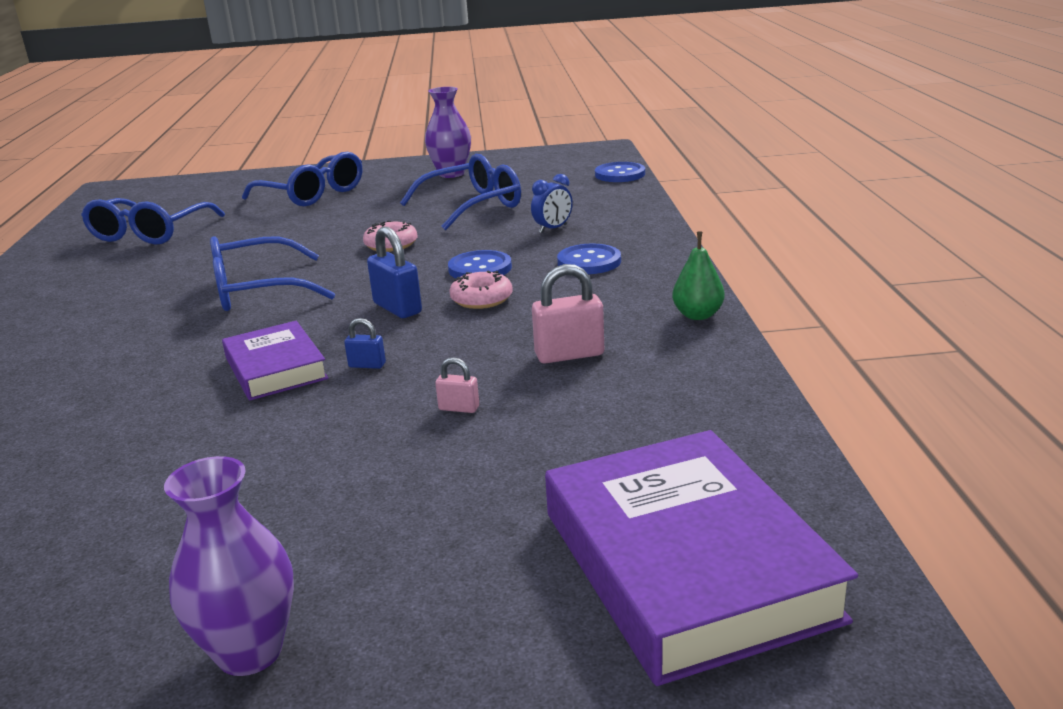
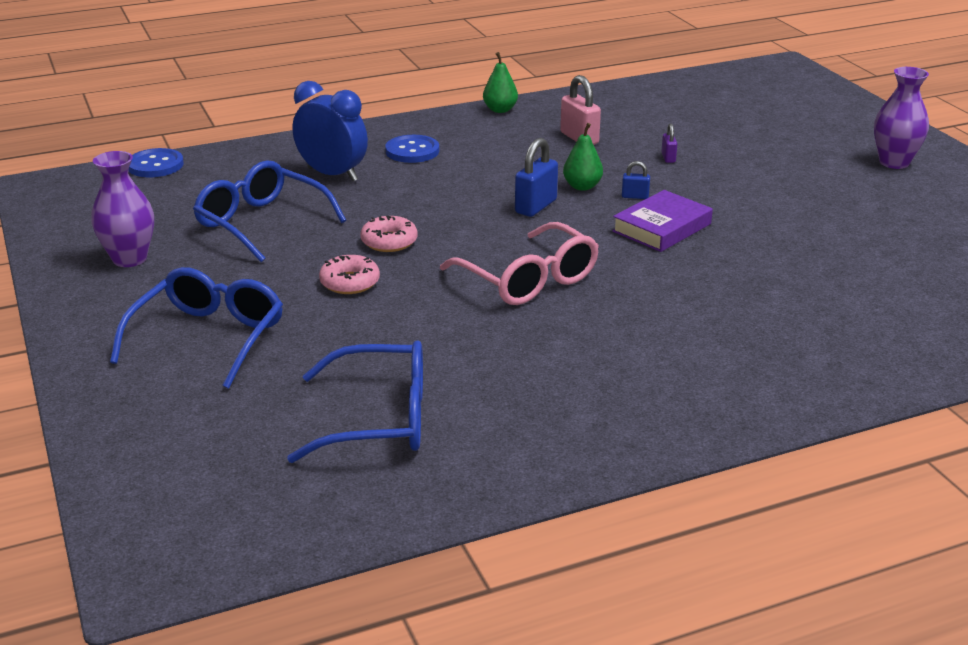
camera: 110 degrees left, 5 degrees up
blue glasses [210,236,335,311] -> pink glasses [440,222,599,305]
blue padlock [344,318,386,369] -> blue padlock turned 75 degrees counterclockwise [622,161,650,199]
pink padlock [435,357,479,413] -> purple padlock [661,123,677,163]
blue button [448,250,512,279] -> none
pink donut [449,270,513,309] -> pink donut moved to [319,255,380,294]
blue clock [531,174,573,233] -> blue clock [293,81,368,181], size x1.82
purple book [545,430,858,686] -> none
none -> green pear [563,123,603,191]

